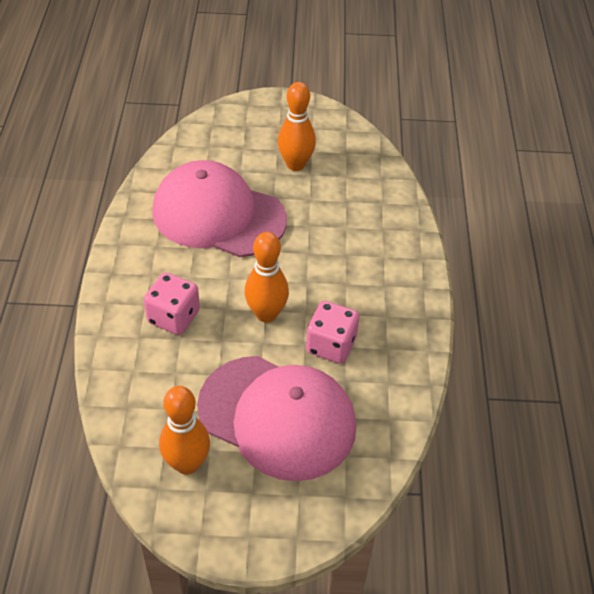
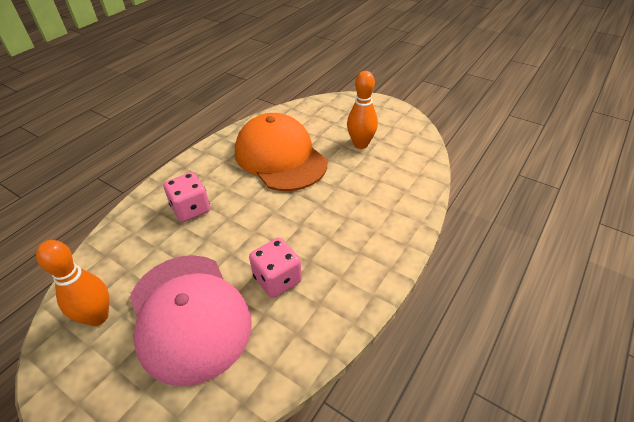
camera: 35 degrees right, 5 degrees down
pink cap [152,160,287,257] -> orange cap [235,113,327,191]
orange bowling pin [244,232,289,322] -> none

